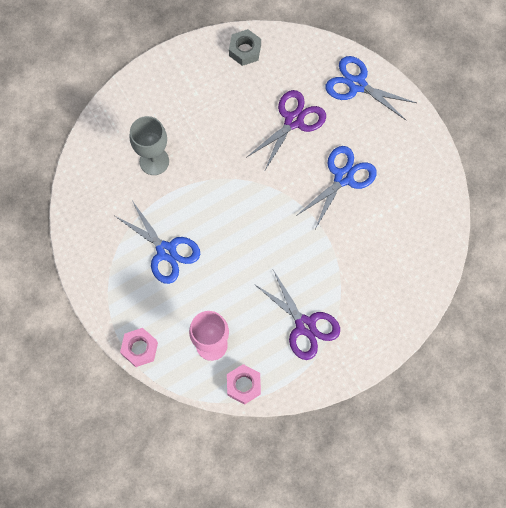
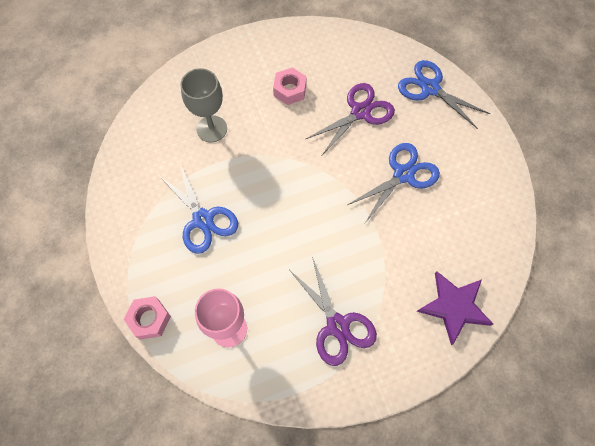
camera: 10 degrees right, 5 degrees down
pink nut [227,364,261,405] -> pink nut moved to [273,67,307,105]
grey nut [229,29,261,66] -> none
none -> purple star [417,271,493,345]

